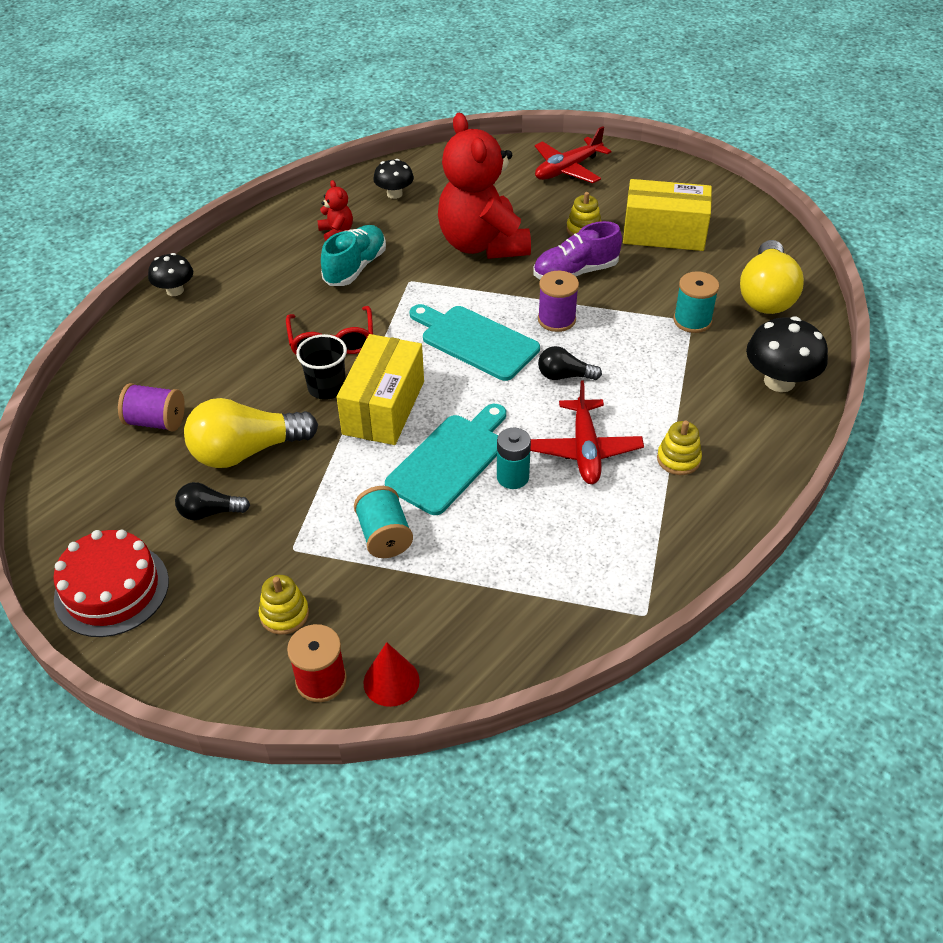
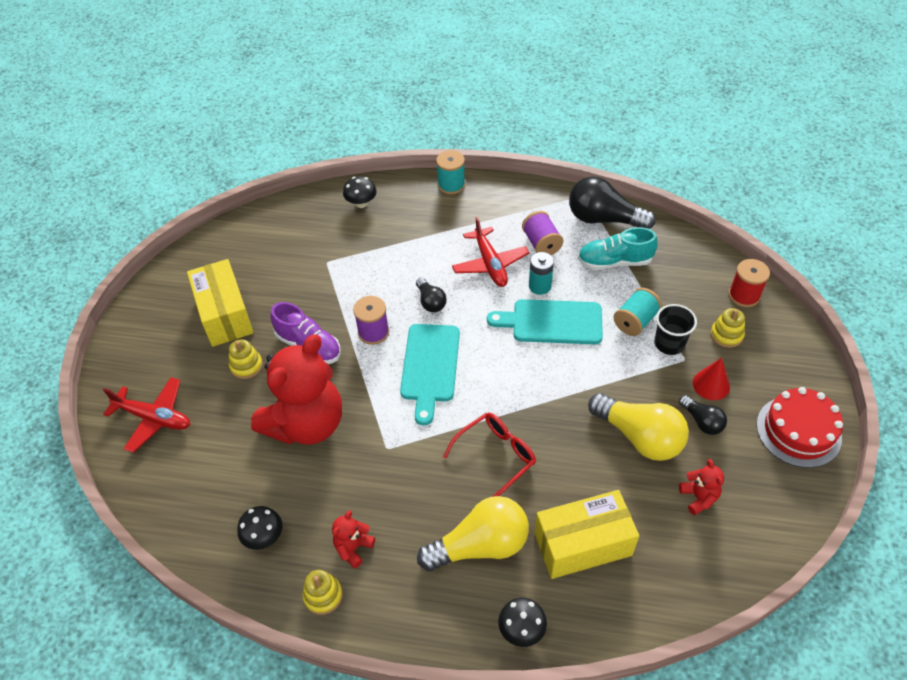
camera: 120 degrees left, 5 degrees up
purple spool [118,383,185,431] -> purple spool moved to [522,211,563,255]
black cup [296,334,347,400] -> black cup moved to [654,304,697,355]
turquoise shoe [321,225,386,286] -> turquoise shoe moved to [578,227,658,270]
yellow box [337,334,424,445] -> yellow box moved to [534,490,639,579]
red cone [363,642,420,707] -> red cone moved to [693,358,730,400]
red plane [530,380,644,484] -> red plane turned 105 degrees clockwise [452,217,529,287]
yellow stacking toy [657,420,702,475] -> yellow stacking toy moved to [302,570,343,615]
turquoise spool [673,271,719,333] -> turquoise spool moved to [436,150,465,195]
yellow light bulb [740,240,804,314] -> yellow light bulb moved to [417,496,529,571]
black mushroom [746,317,828,392] -> black mushroom [343,176,377,208], size x0.62
none -> black light bulb [569,176,655,229]
none -> red teddy bear [679,459,724,515]

